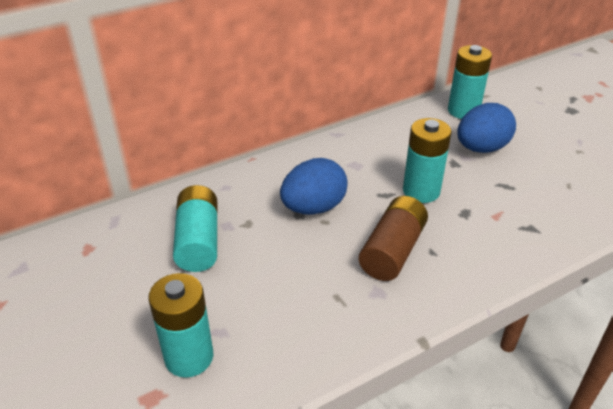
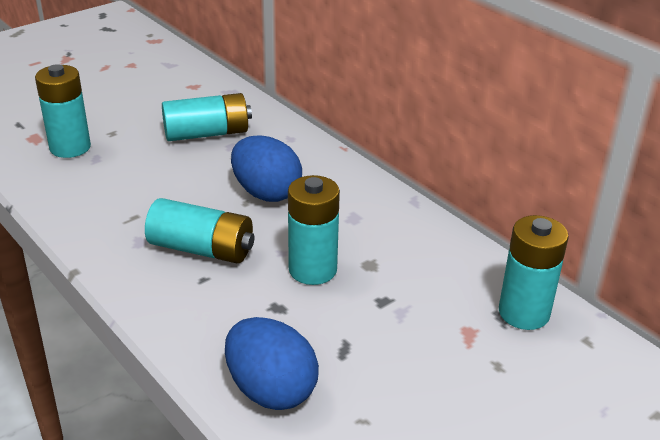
camera: 80 degrees right, 5 degrees down
brown battery [359,196,428,281] -> turquoise battery [145,198,254,264]
blue egg [457,103,516,153] -> blue egg moved to [225,317,319,410]

